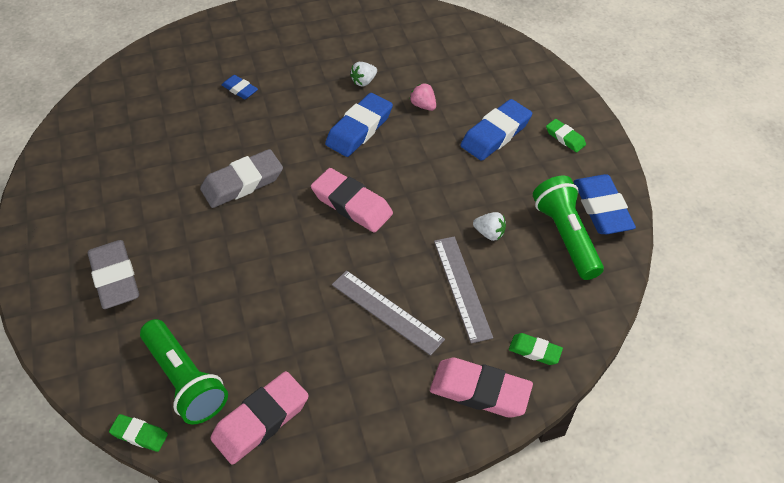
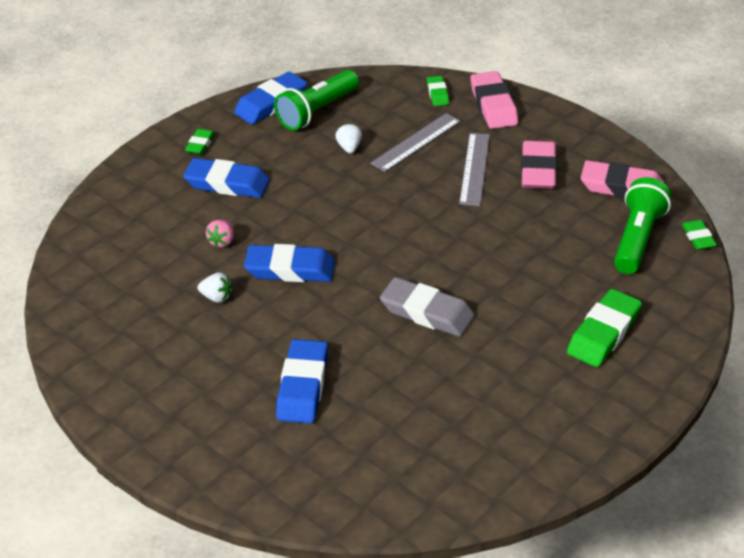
camera: 120 degrees left, 10 degrees down
grey eraser [88,240,139,309] -> green eraser [567,289,642,367]
blue eraser [222,75,258,99] -> blue eraser [276,339,328,424], size x1.86
pink eraser [311,168,393,233] -> pink eraser moved to [521,141,557,189]

